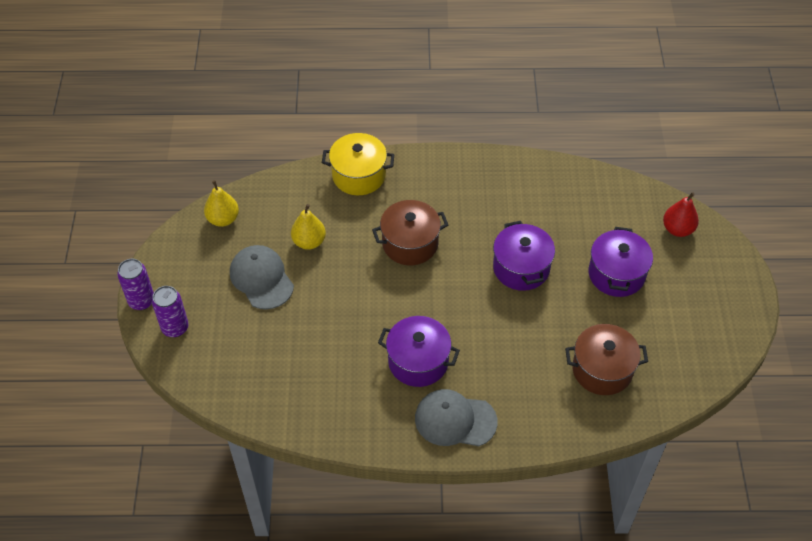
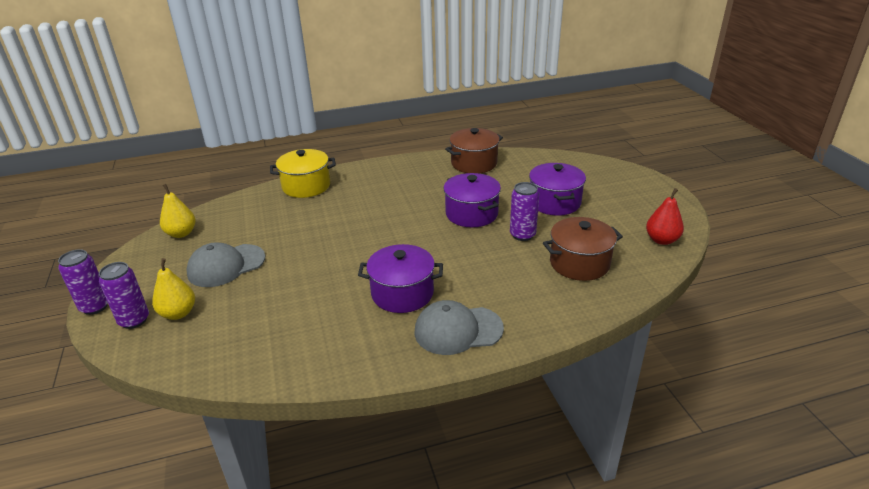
camera: 15 degrees left, 20 degrees down
grey cap [230,245,294,309] -> grey cap turned 75 degrees counterclockwise [186,243,265,287]
yellow pear [291,204,326,250] -> yellow pear moved to [152,258,195,320]
brown pot [372,200,448,265] -> brown pot moved to [445,128,503,174]
red pear [663,192,699,237] -> red pear moved to [646,188,684,245]
none -> purple can [510,182,539,241]

